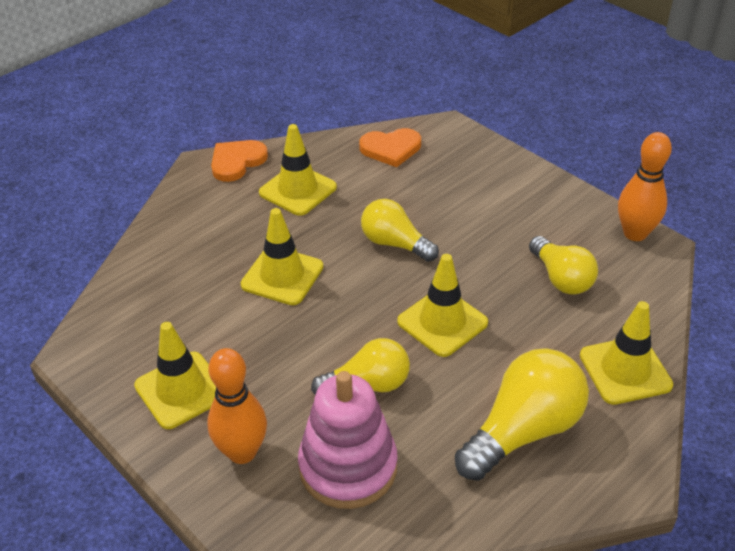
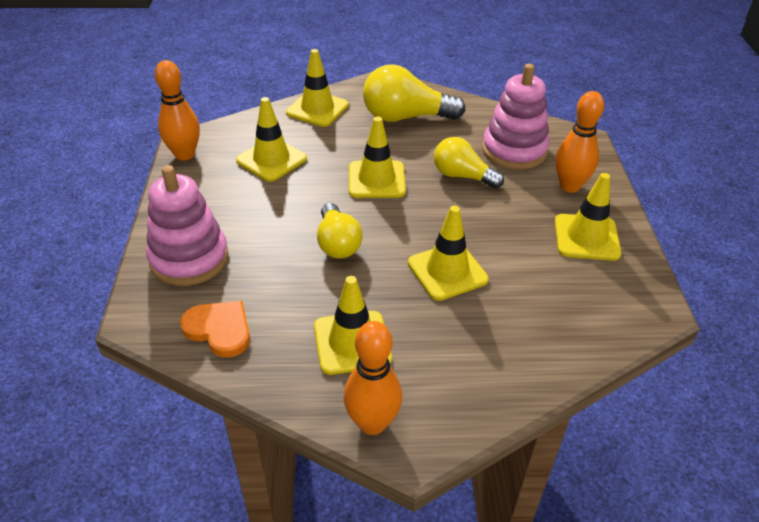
camera: 140 degrees left, 0 degrees up
orange heart [211,140,268,182] -> orange bowling pin [343,321,402,435]
yellow light bulb [529,236,598,295] -> yellow traffic cone [236,97,307,182]
none -> pink stacking toy [146,165,229,286]

